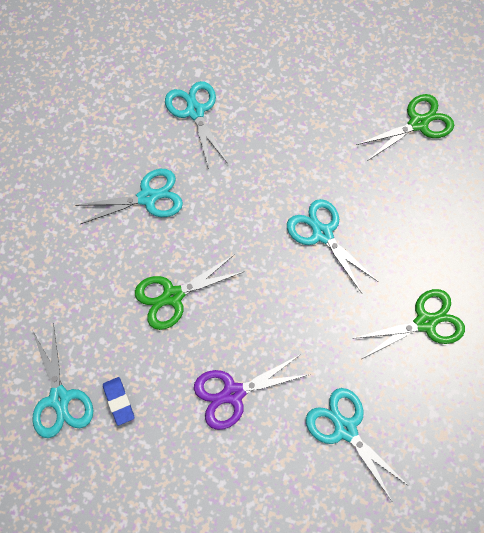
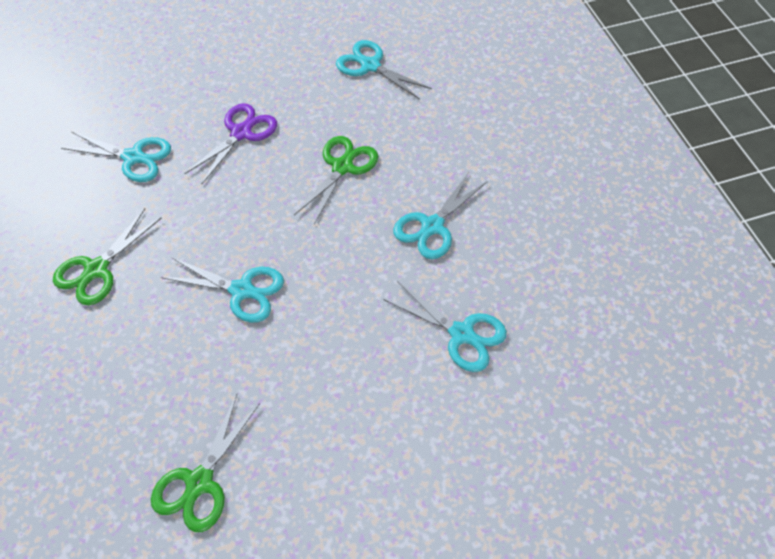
camera: 145 degrees right, 10 degrees down
blue eraser [103,377,134,426] -> none

